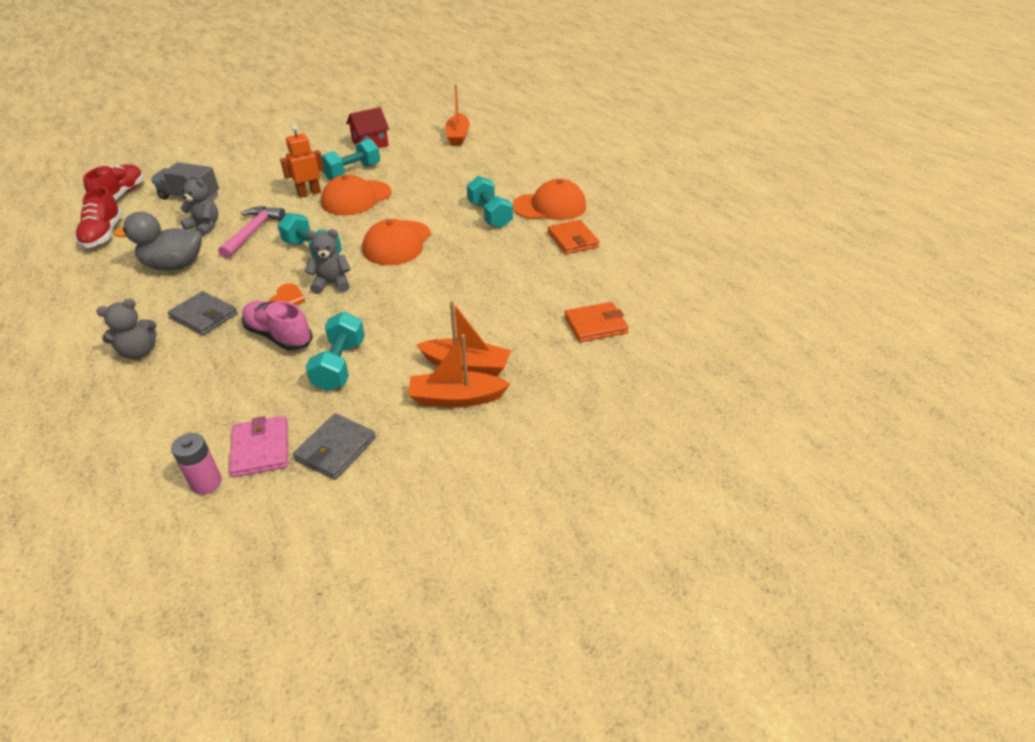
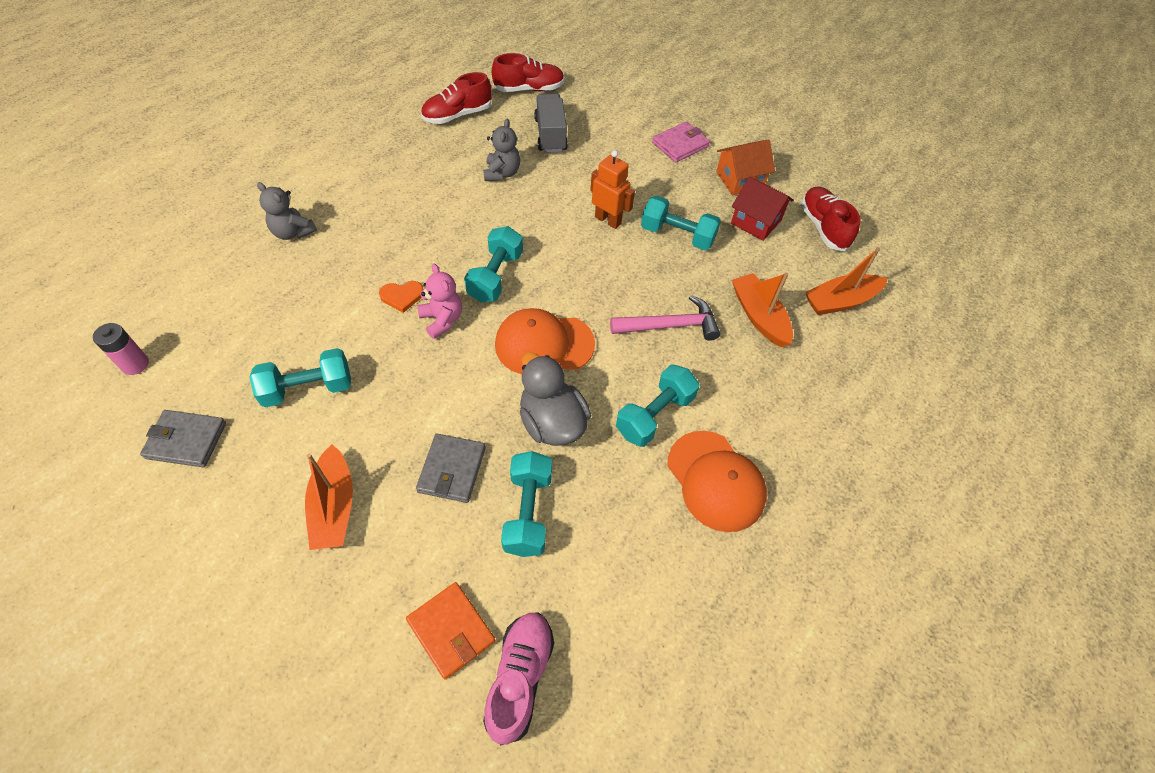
camera: 65 degrees right, 15 degrees up
grey duck [113,212,202,271] -> grey duck moved to [520,352,591,446]
grey wallet [168,291,237,335] -> grey wallet moved to [416,434,485,503]
pink hammer [218,206,286,259] -> pink hammer moved to [610,295,720,341]
pink wallet [229,416,288,478] -> pink wallet moved to [652,122,710,163]
pink shoe [241,301,313,351] -> pink shoe moved to [483,612,554,745]
grey teddy bear [305,229,351,294] -> pink teddy bear [417,264,462,339]
orange cap [321,174,392,215] -> none
orange boat [408,334,510,407] -> orange boat moved to [732,273,793,347]
orange wallet [547,220,599,254] -> none
none -> turquoise dumbbell [501,451,552,557]
none -> orange house [716,139,775,195]
none -> red shoe [801,187,861,251]

